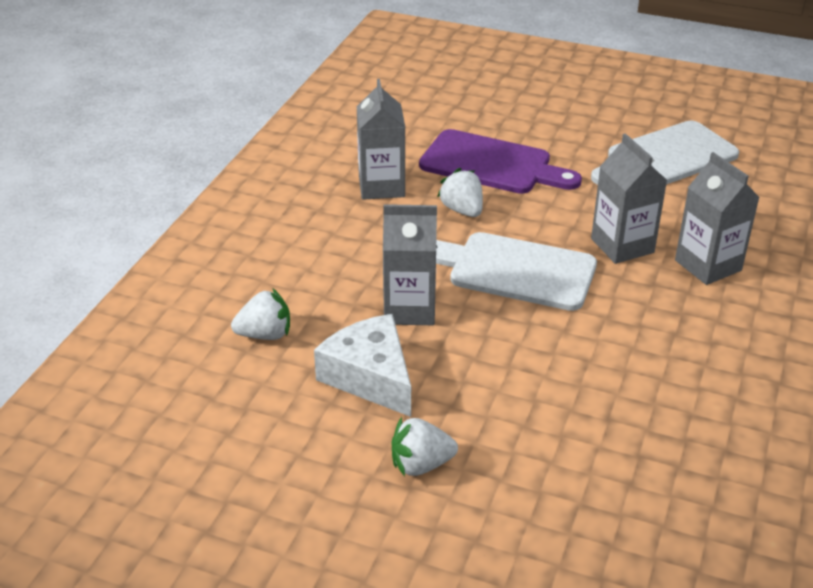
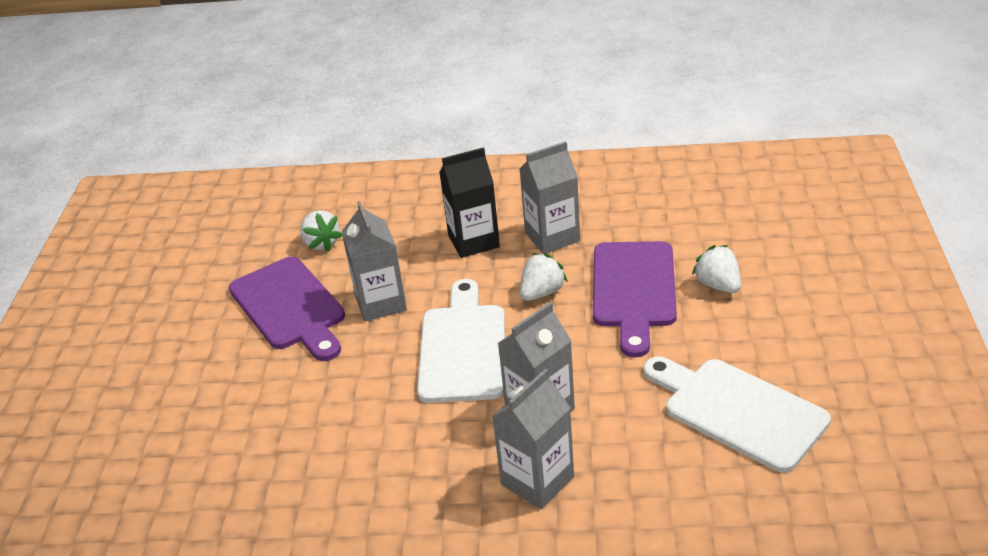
camera: 75 degrees right, 0 degrees up
white cheese [314,314,411,417] -> purple cutting board [229,257,345,361]
white strawberry [391,417,458,476] -> white strawberry moved to [692,245,741,293]
none -> black carton [439,147,500,258]

